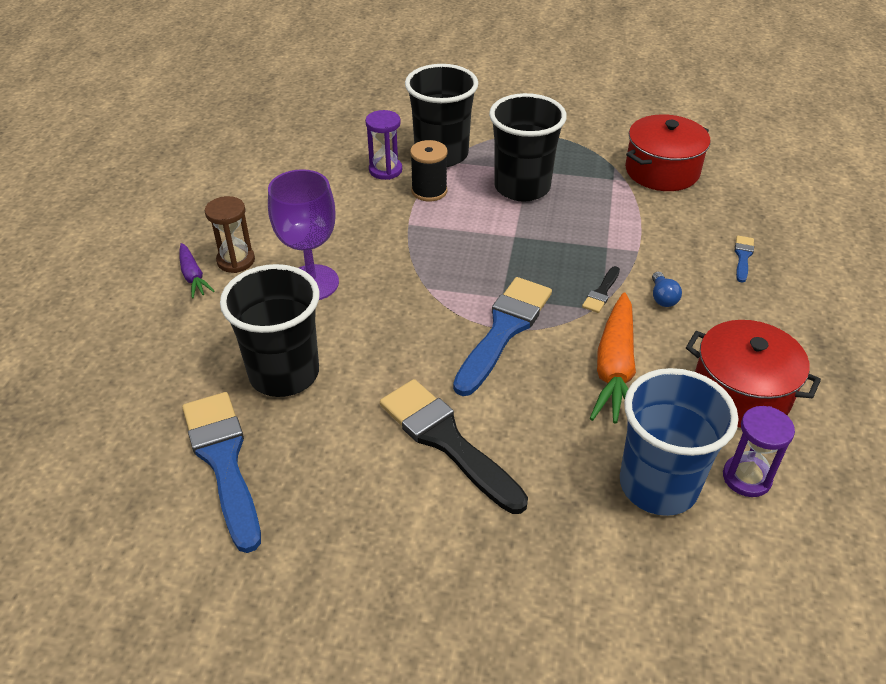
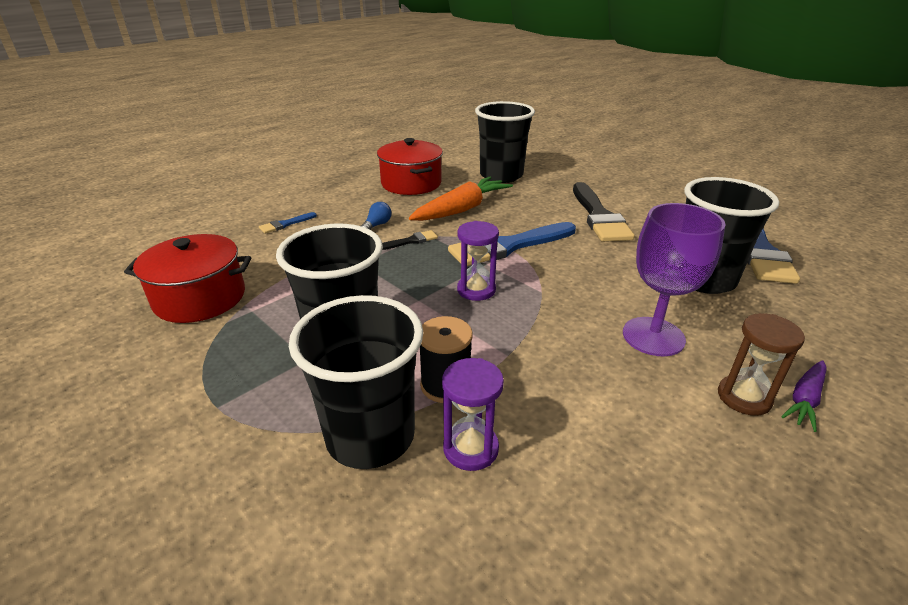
camera: 145 degrees left, 10 degrees down
purple carrot [180,243,214,299] -> purple carrot turned 150 degrees counterclockwise [781,360,827,432]
blue cup [620,368,738,516] -> black cup [475,101,535,183]
purple hourglass [723,406,795,497] -> purple hourglass moved to [457,221,499,301]

